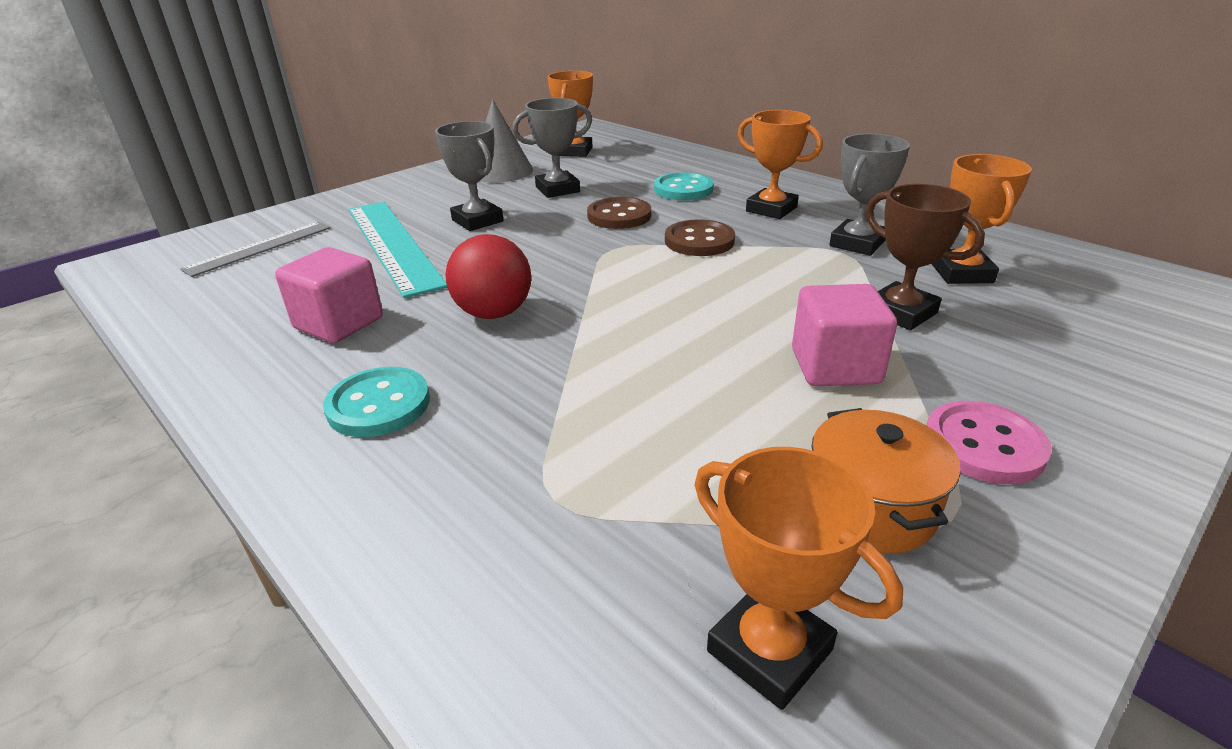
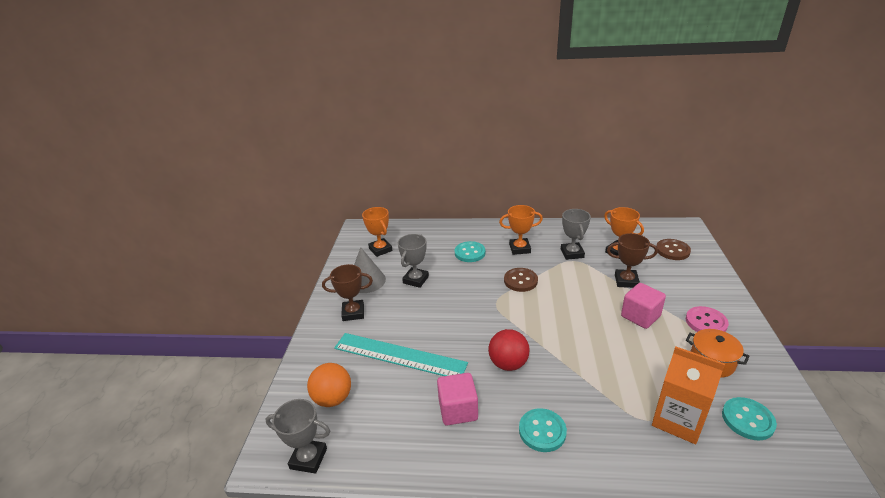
camera: 40 degrees left, 0 degrees up
grey ruler [180,222,331,277] -> orange ball [307,363,351,407]
grey trophy [435,121,504,231] -> grey trophy moved to [266,399,330,474]
brown button [587,197,651,229] -> brown button moved to [656,239,691,260]
orange trophy [695,447,903,710] -> turquoise button [722,397,777,440]
none -> brown trophy [322,264,373,321]
none -> orange carton [652,346,725,444]

